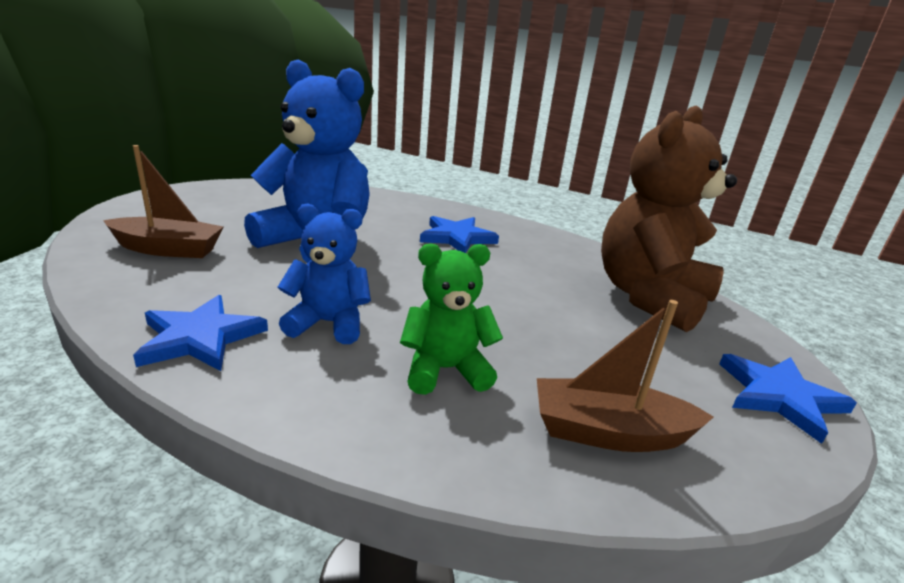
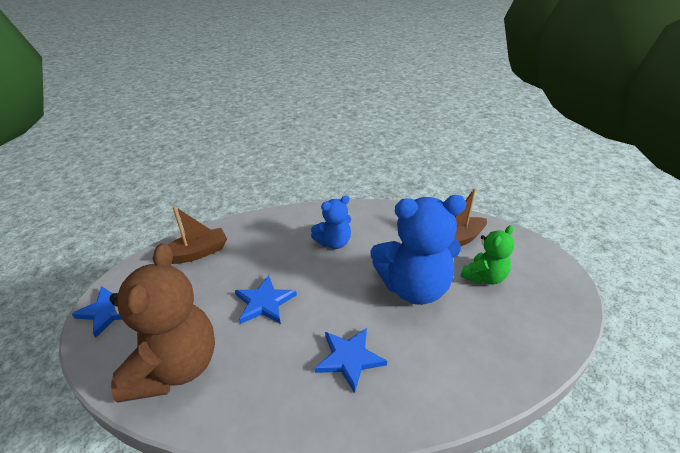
camera: 150 degrees right, 10 degrees up
blue star [133,295,268,371] -> blue star moved to [235,275,297,324]
green teddy bear [400,243,503,395] -> green teddy bear moved to [461,225,514,285]

